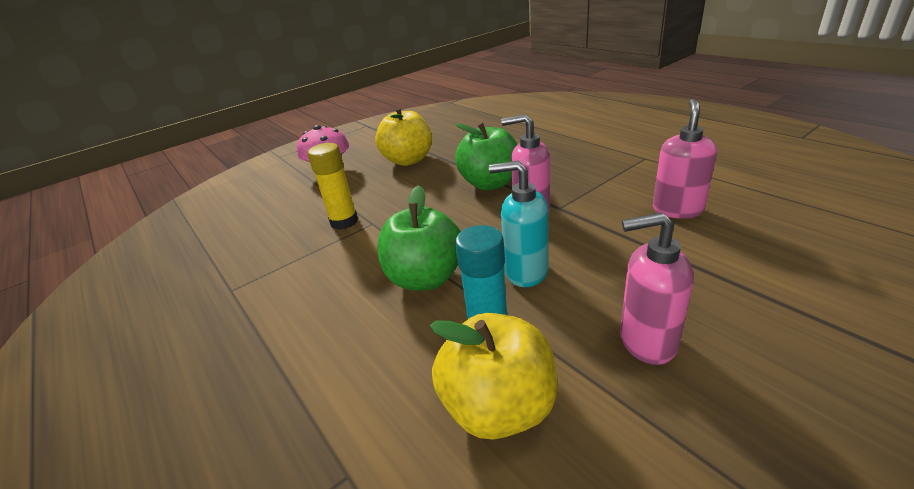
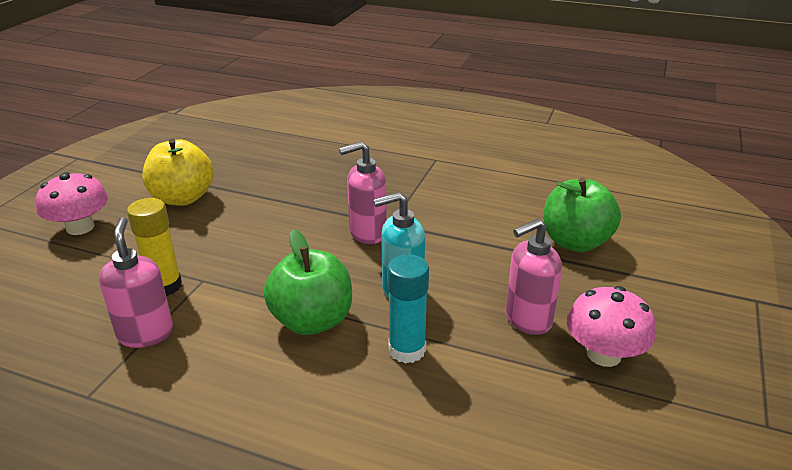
camera: 35 degrees left, 0 degrees up
yellow apple [430,313,557,440] -> none
green apple [455,122,518,190] -> green apple moved to [543,178,621,252]
pink soap dispenser [653,99,717,219] -> pink soap dispenser moved to [99,217,173,348]
none -> pink mushroom [567,286,656,367]

